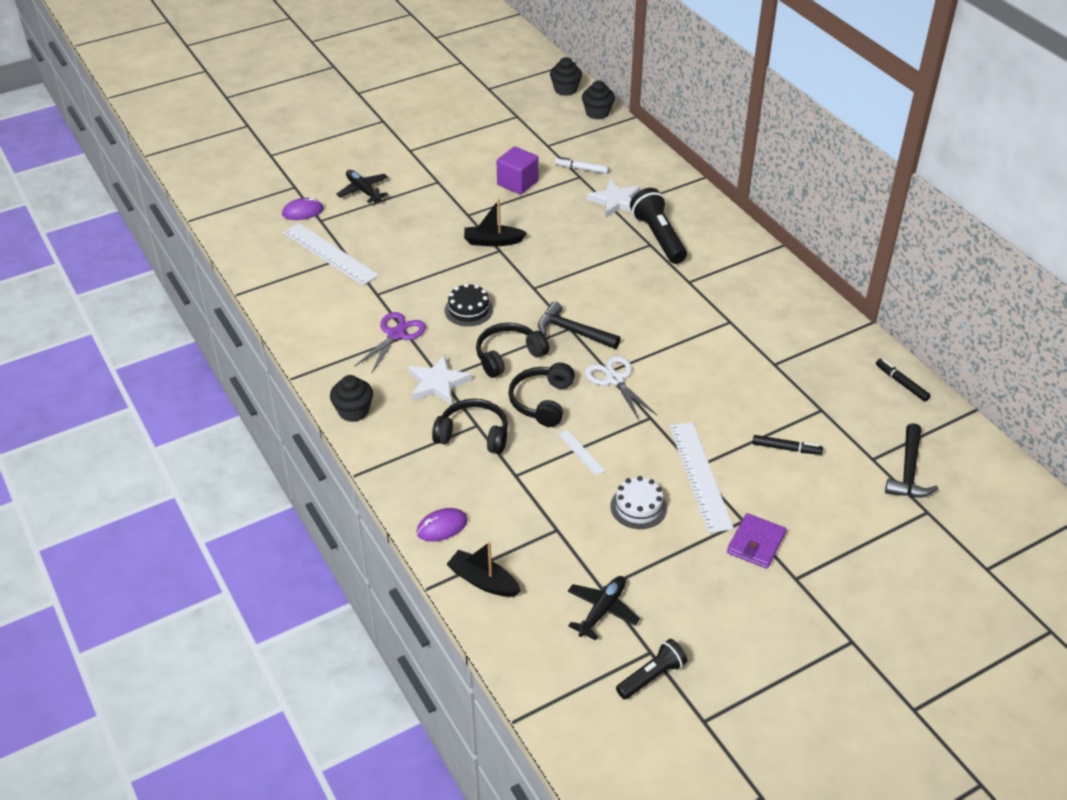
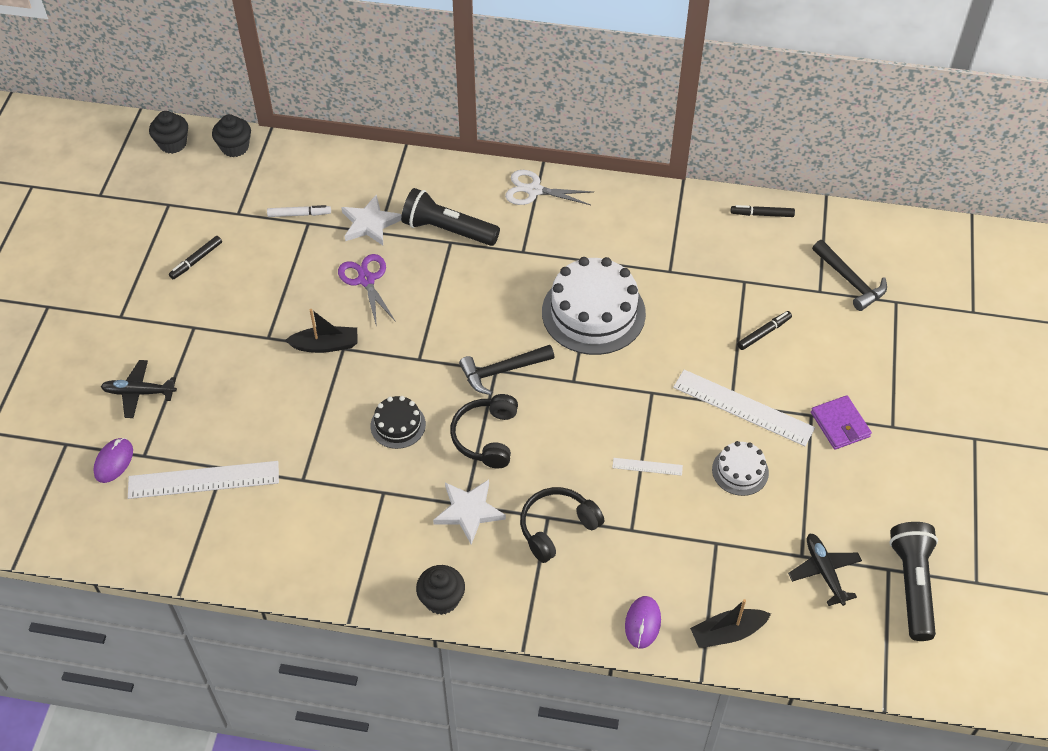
camera: 50 degrees left, 10 degrees up
purple scissors [355,312,426,374] -> purple scissors moved to [338,254,396,327]
black boat [464,199,527,247] -> black boat turned 135 degrees counterclockwise [284,309,358,353]
purple cube [497,146,539,195] -> none
black headphones [508,363,575,427] -> none
white marker [555,157,609,174] -> white marker turned 150 degrees counterclockwise [267,205,331,217]
white scissors [585,356,657,420] -> white scissors moved to [505,170,593,205]
black flashlight [616,639,687,700] -> black flashlight [889,522,938,641], size x1.61
none -> black marker [169,236,222,279]
none -> white cake [542,257,646,355]

